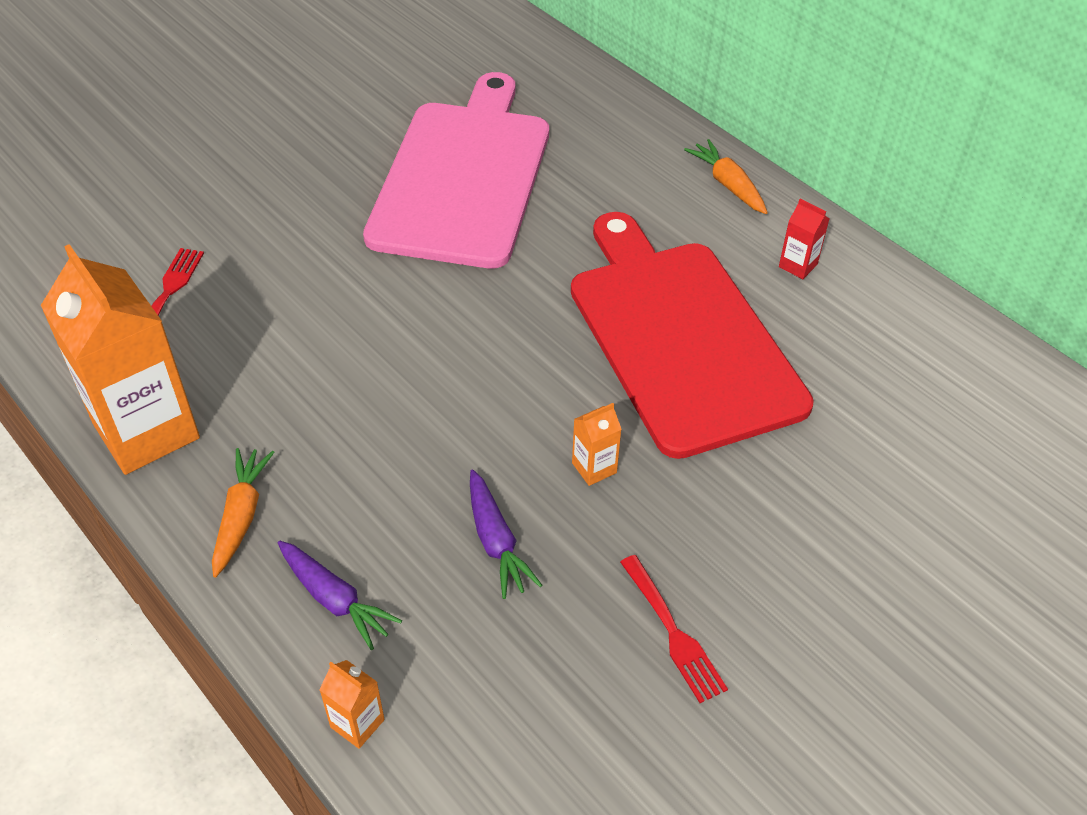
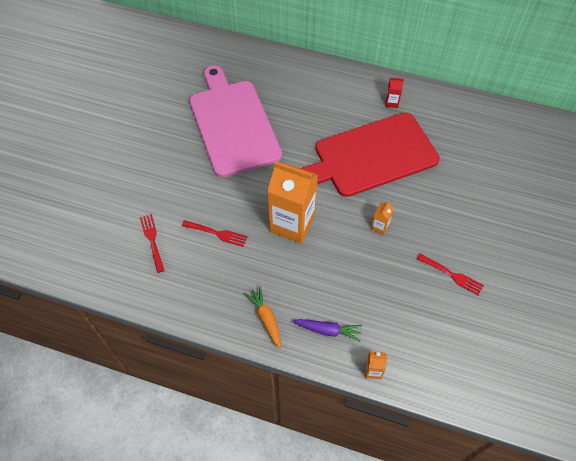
camera: 30 degrees left, 10 degrees up
orange carton [41,244,200,475] -> orange carton moved to [267,161,318,244]
purple carrot [470,470,542,599] -> none
red cutting board [571,212,814,459] -> red cutting board turned 60 degrees counterclockwise [301,112,440,197]
orange carrot [684,139,768,214] -> none
none -> red fork [182,220,248,247]

